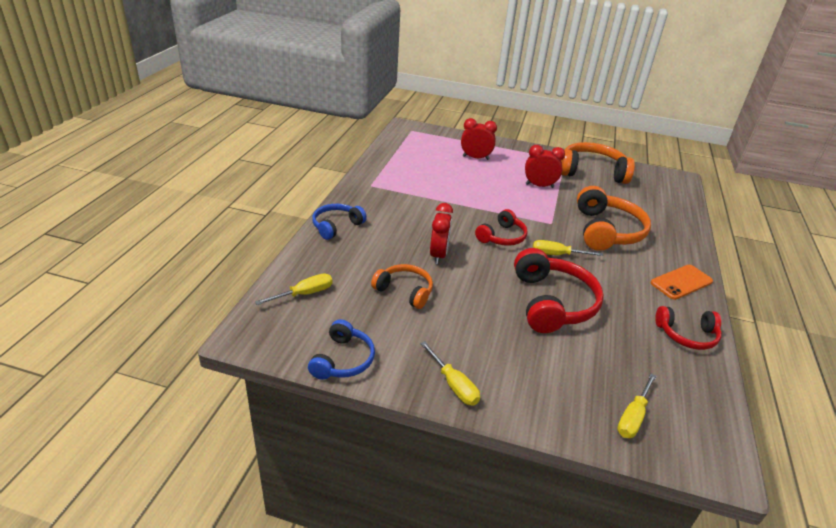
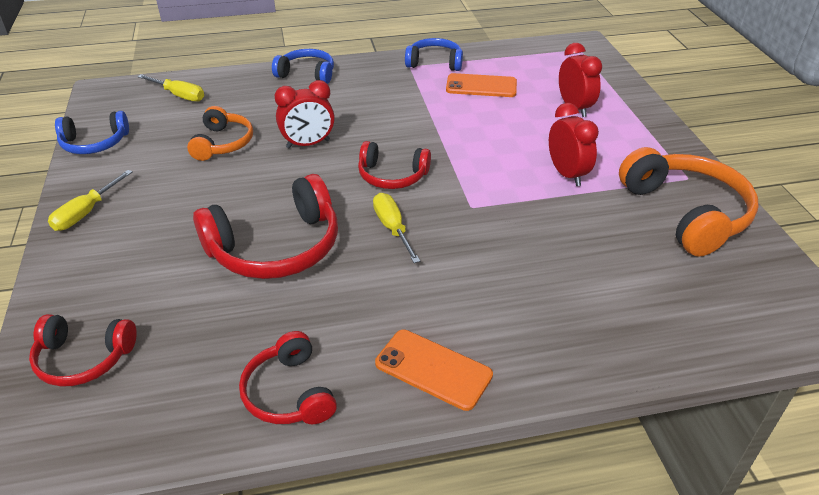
camera: 65 degrees right, 5 degrees up
orange headphones [577,186,651,251] -> none
yellow screwdriver [617,374,656,438] -> red headphones [29,314,137,387]
none -> blue headphones [405,38,463,71]
none -> orange phone [446,73,517,97]

